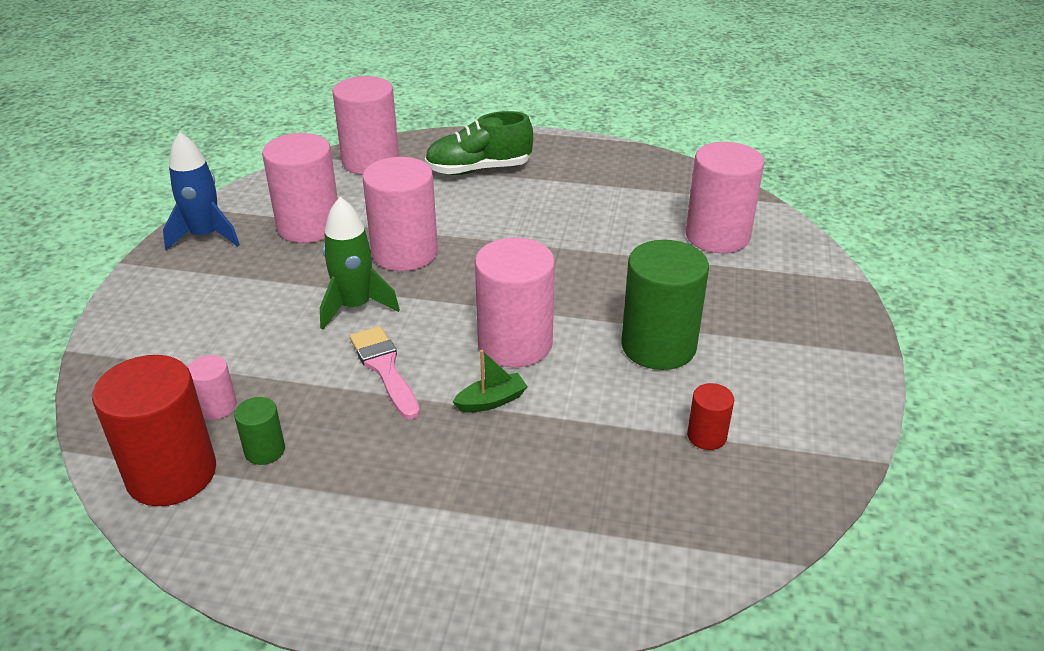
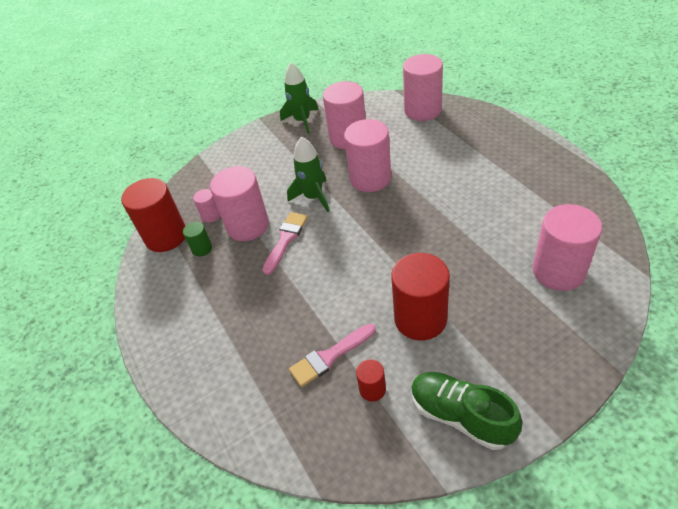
camera: 55 degrees right, 10 degrees up
blue rocket [163,132,240,250] -> green rocket [280,62,319,134]
green shoe [425,111,533,175] -> green shoe moved to [411,372,523,450]
green boat [453,350,528,412] -> none
pink cylinder [475,238,555,367] -> pink cylinder moved to [210,166,269,241]
green cylinder [621,240,709,370] -> red cylinder [391,253,450,341]
none -> pink brush [289,323,376,387]

